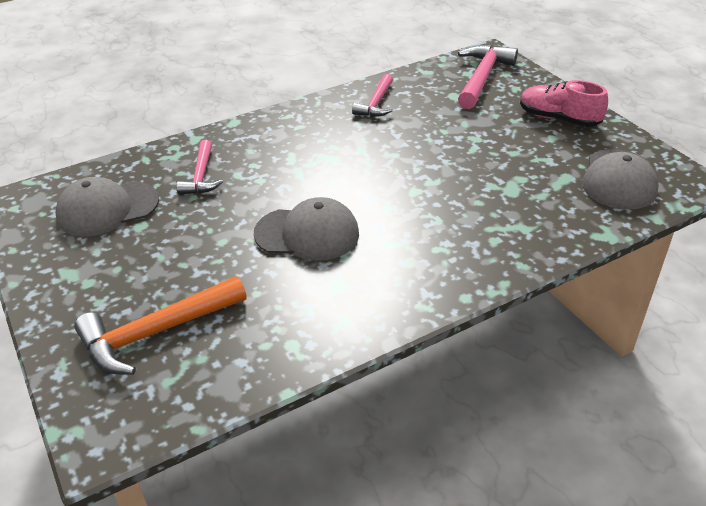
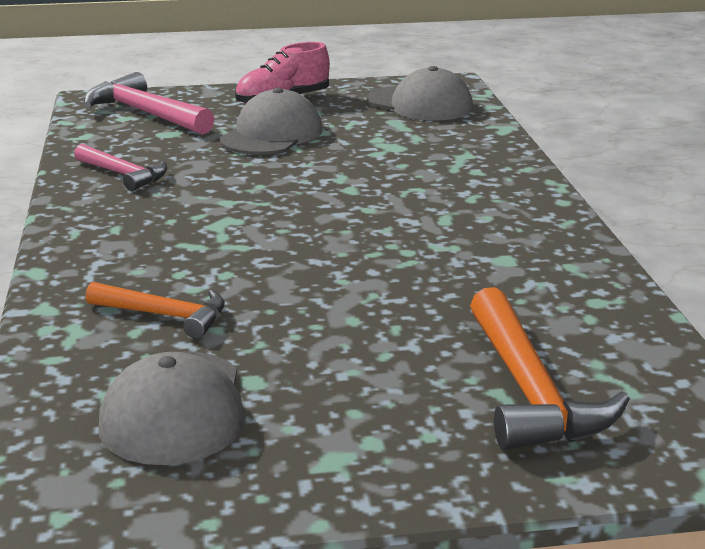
camera: 70 degrees left, 15 degrees down
pink hammer [176,140,223,195] -> orange hammer [86,282,225,339]
grey cap [254,197,359,261] -> grey cap moved to [219,87,323,155]

